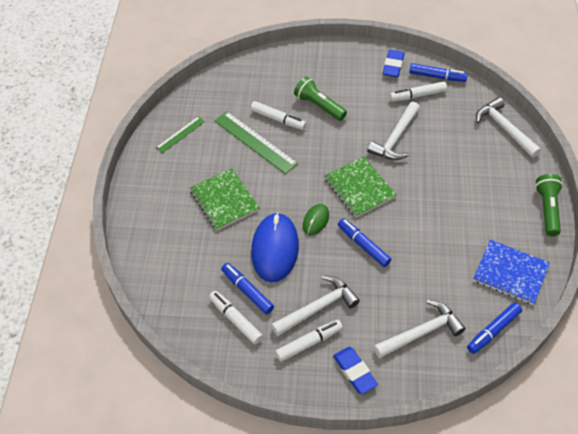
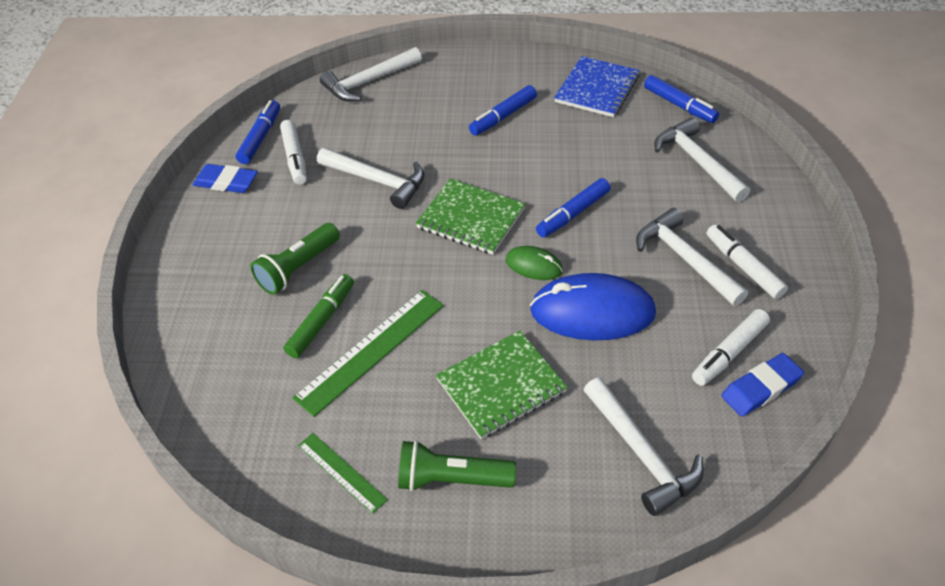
camera: 90 degrees left, 5 degrees down
blue marker [221,263,274,314] -> blue marker moved to [469,85,537,135]
white marker [251,101,306,130] -> green marker [283,274,354,358]
green notebook [325,156,396,217] -> green notebook turned 60 degrees clockwise [416,178,525,255]
blue eraser [333,347,378,394] -> blue eraser moved to [721,353,804,417]
green flashlight [535,174,563,236] -> green flashlight moved to [398,440,516,492]
none -> white hammer [584,377,704,516]

